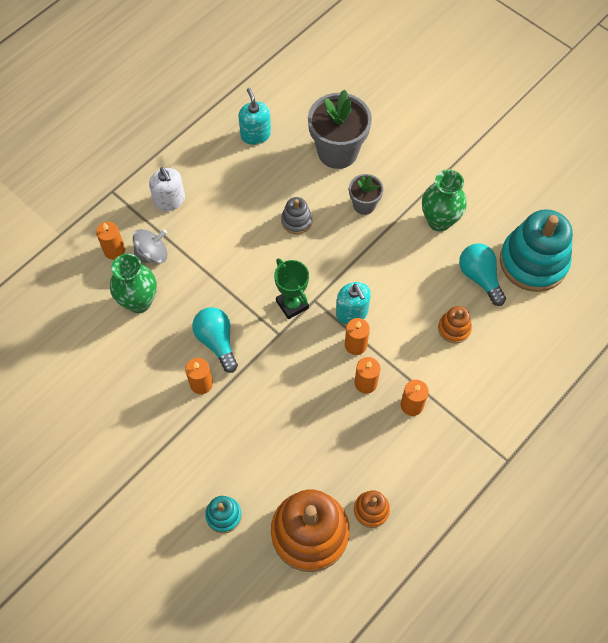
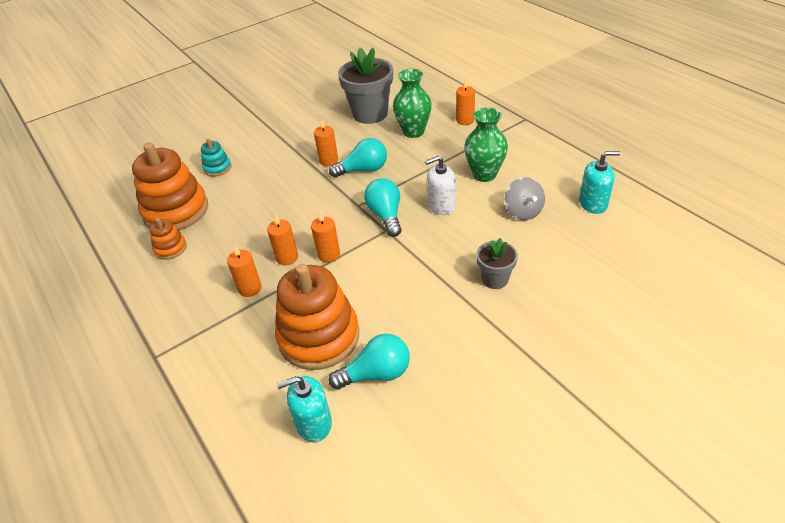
camera: 105 degrees right, 20 degrees down
grey spinning top [133,229,168,263] -> grey spinning top moved to [505,177,545,221]
white soap dispenser [149,167,185,212] -> white soap dispenser moved to [425,156,456,215]
green trophy [274,258,309,319] -> turquoise light bulb [364,178,402,237]
grey stacking toy [281,197,312,234] -> none
grey flower pot [308,90,372,169] -> grey flower pot moved to [338,48,393,124]
turquoise soap dispenser [336,282,371,325] -> turquoise soap dispenser moved to [277,376,332,443]
green vase [422,170,467,232] -> green vase moved to [464,107,508,182]
orange stacking toy [438,306,472,343] -> orange stacking toy [275,264,359,370], size x2.15
turquoise stacking toy [500,209,573,292] -> none

